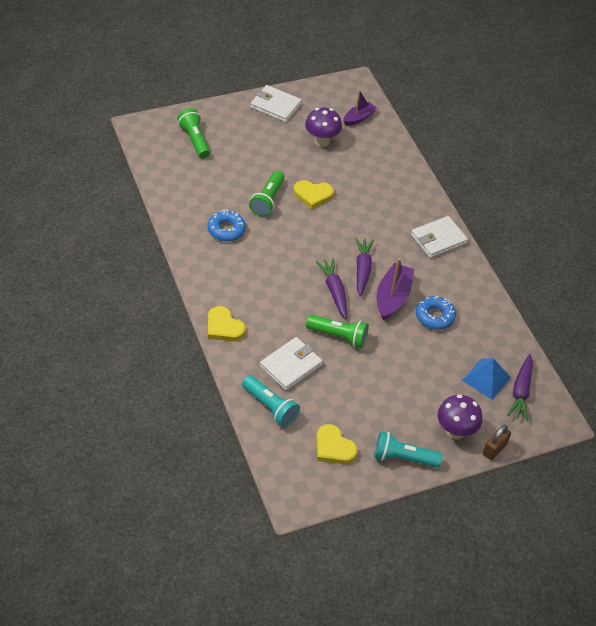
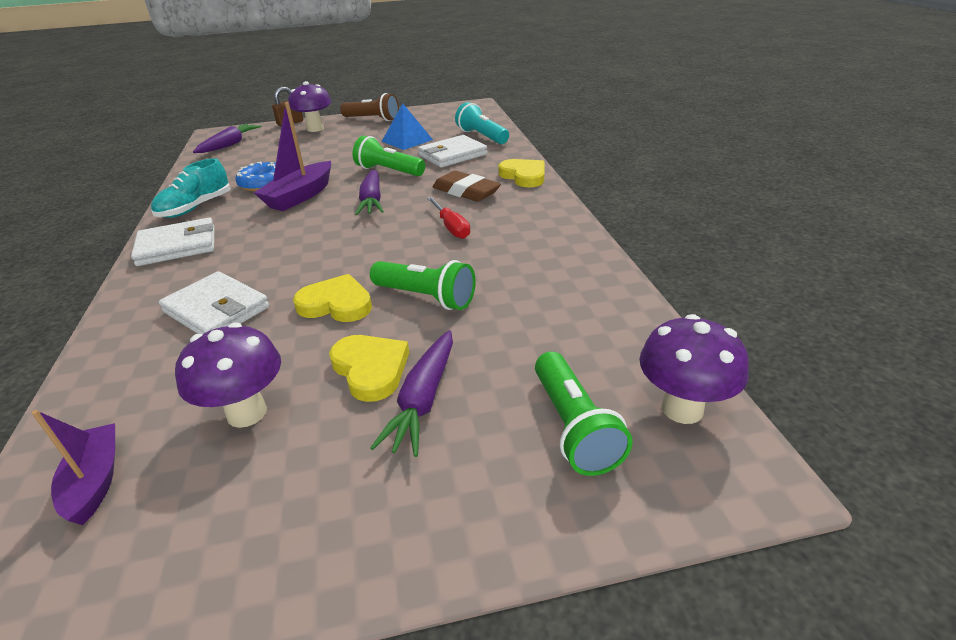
camera: 165 degrees left, 15 degrees down
blue donut [208,210,246,242] -> none
green flashlight [249,171,284,217] -> green flashlight turned 90 degrees clockwise [370,260,476,310]
white wallet [250,85,302,122] -> white wallet moved to [159,271,269,334]
yellow heart [316,424,358,464] -> yellow heart moved to [329,335,409,402]
purple boat [344,90,377,126] -> purple boat turned 105 degrees clockwise [32,410,115,525]
purple carrot [355,237,374,297] -> purple carrot moved to [370,330,453,457]
turquoise flashlight [374,431,442,468] -> brown flashlight [340,93,399,121]
blue pyramid [462,358,511,400] -> blue pyramid moved to [381,103,433,150]
none -> turquoise shoe [151,158,231,218]
none -> red screwdriver [427,197,470,239]
none -> brown eraser [433,171,501,202]
none -> purple mushroom [639,314,749,424]

